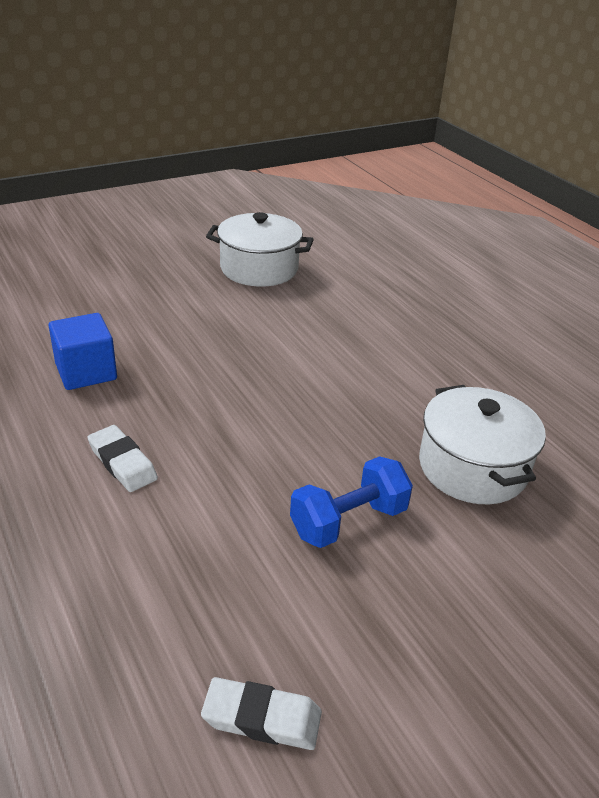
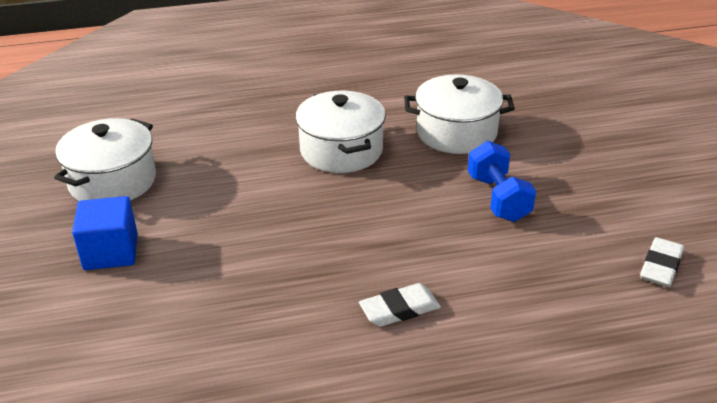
camera: 70 degrees left, 0 degrees up
blue cube [48,313,117,390] -> blue cube moved to [72,196,138,270]
none -> white pot [295,91,386,173]

